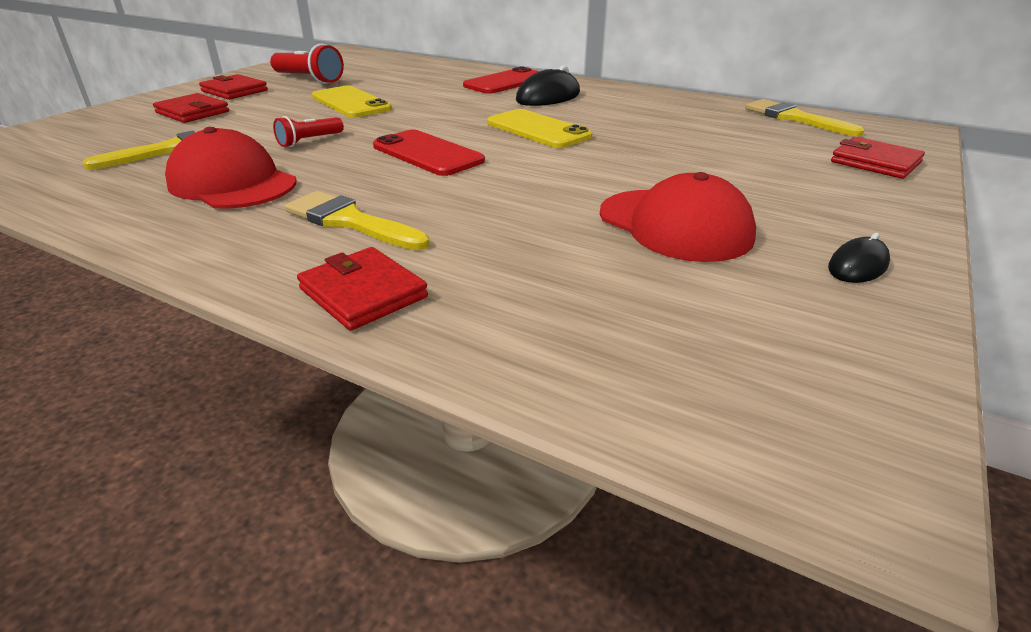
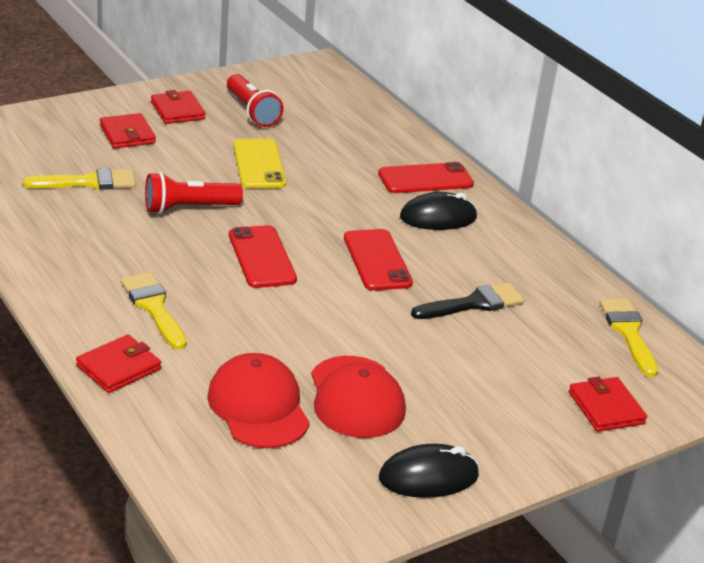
camera: 25 degrees right, 0 degrees up
red cap [165,127,296,209] -> red cap moved to [207,353,310,449]
red flashlight [273,116,344,147] -> red flashlight [145,172,243,214], size x1.65
red wallet [297,247,428,331] -> red wallet turned 60 degrees clockwise [76,335,161,393]
yellow phone [487,109,592,148] -> red phone [344,229,413,291]
black mouse [828,233,890,283] -> black mouse [379,444,479,498], size x1.70
none -> black brush [411,283,524,319]

